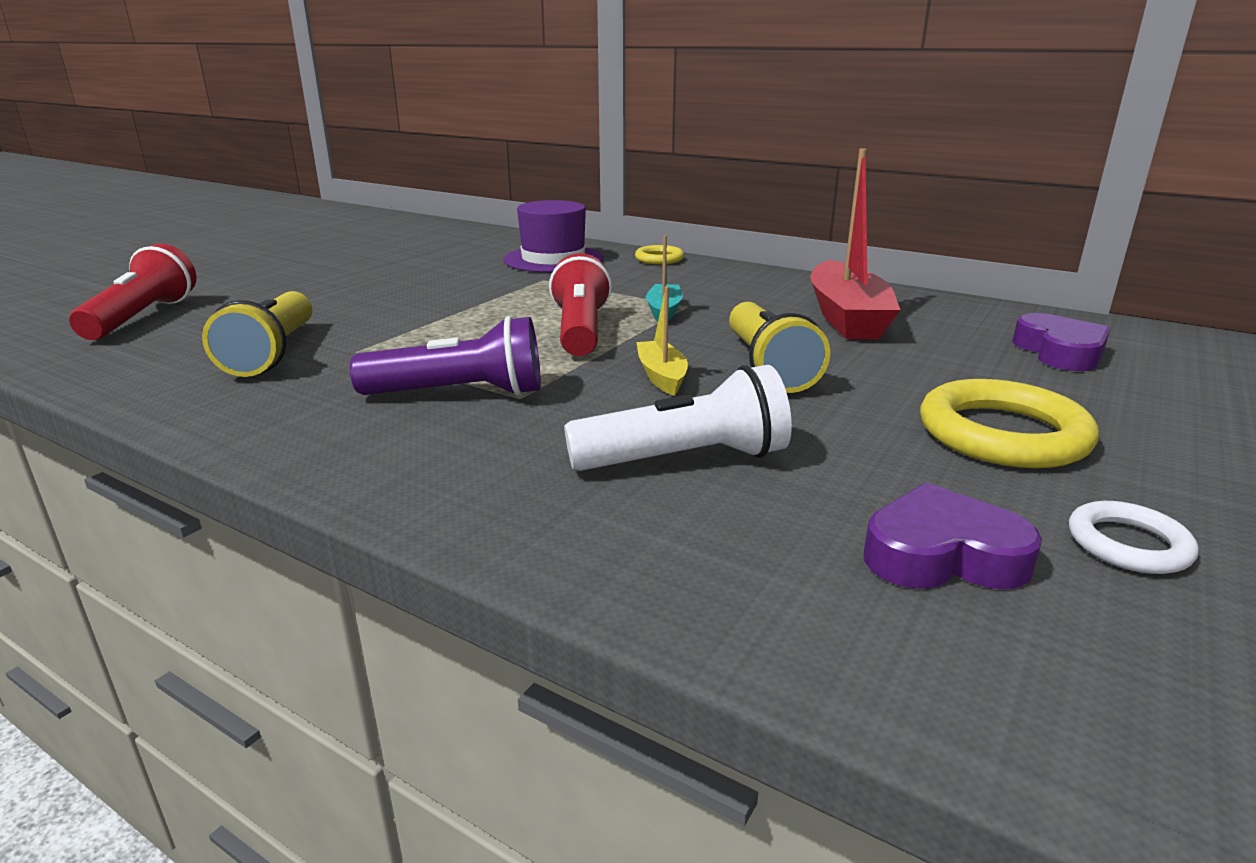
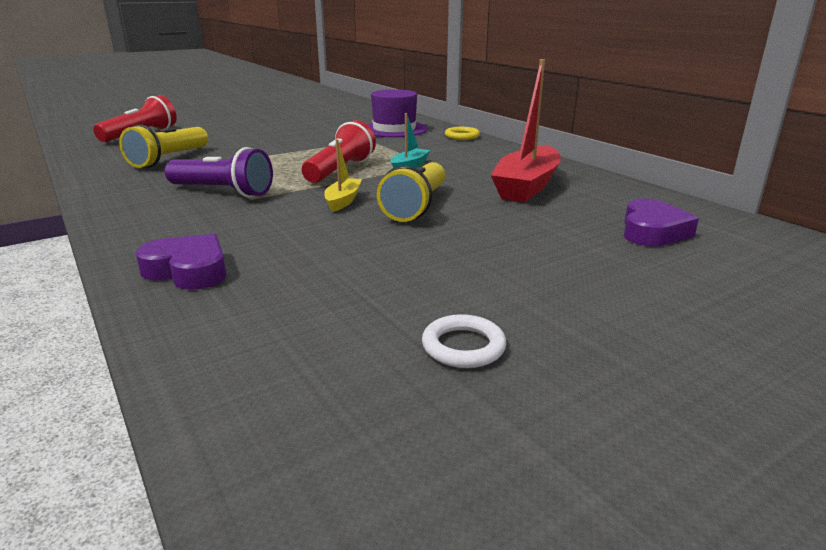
camera: 25 degrees right, 0 degrees up
white flashlight [564,365,792,471] -> none
purple heart [864,482,1042,589] -> purple heart moved to [136,234,226,290]
yellow ring [920,379,1099,468] -> none

